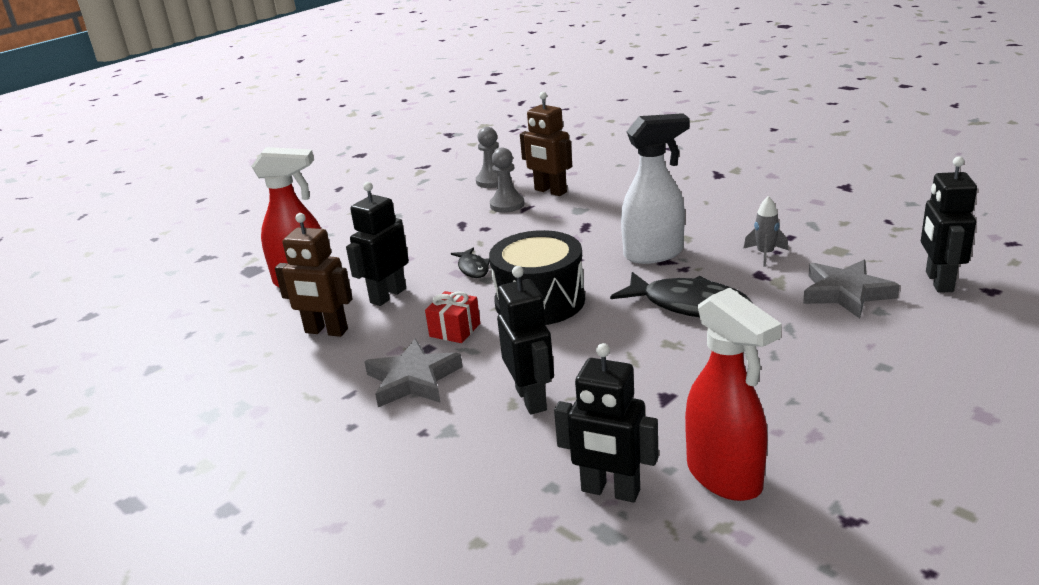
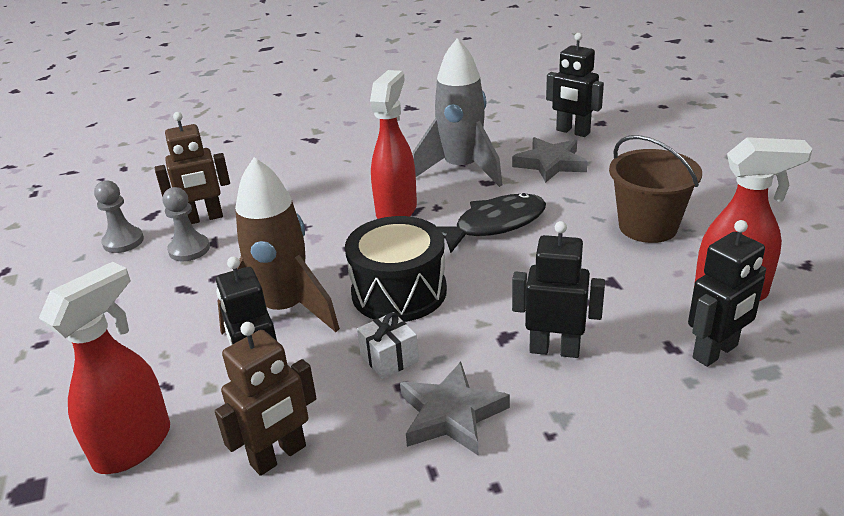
camera: 60 degrees left, 5 degrees up
red gift [425,291,480,343] -> white gift [357,312,419,379]
black fish [451,248,490,278] -> brown rocket [218,157,340,334]
white spray bottle [621,113,689,264] -> red spray bottle [370,70,417,219]
grey rocket [744,196,788,267] -> grey rocket [413,38,502,187], size x2.38
none -> brown bucket [609,135,702,243]

